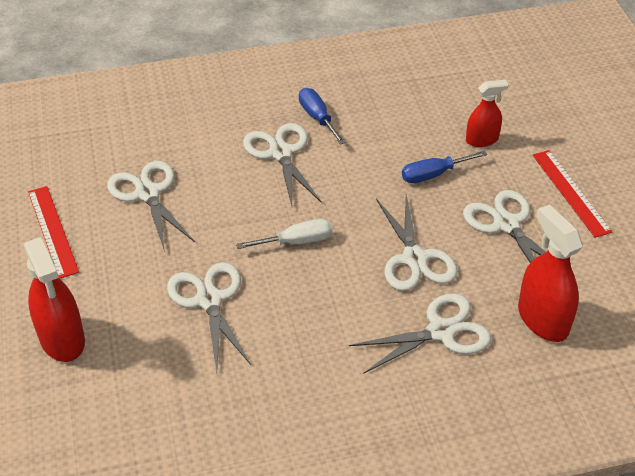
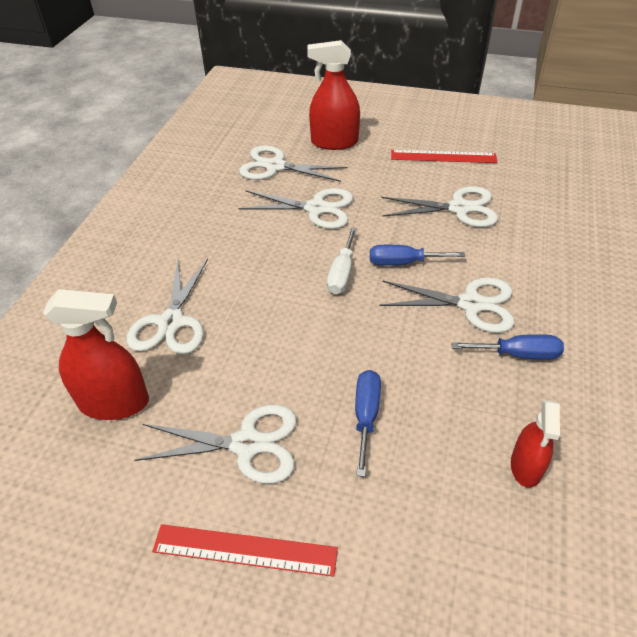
camera: 120 degrees right, 0 degrees up
white scissors [376,195,457,291] -> white scissors moved to [239,145,347,182]
red spray bottle [466,80,509,147] -> red spray bottle moved to [511,400,560,487]
none -> blue screwdriver [370,245,465,265]

